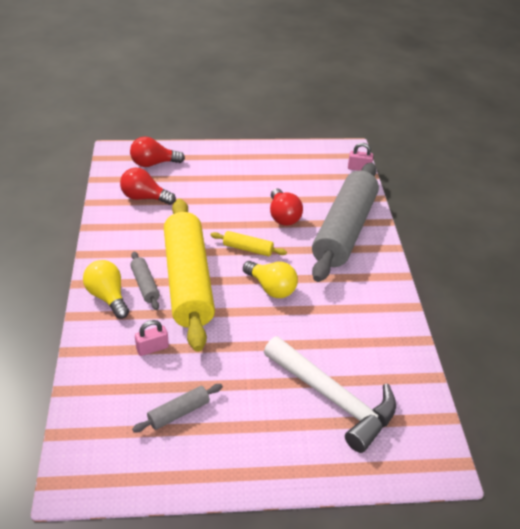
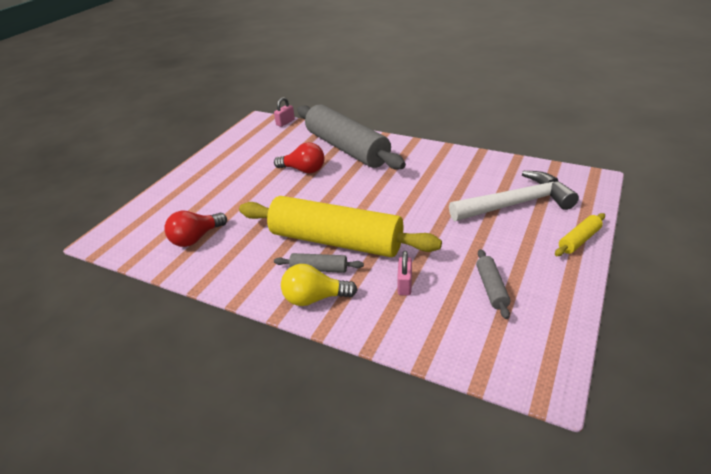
camera: 55 degrees left, 5 degrees down
red light bulb [130,136,185,167] -> none
yellow rolling pin [210,231,287,256] -> yellow rolling pin moved to [555,213,605,256]
yellow light bulb [243,261,298,298] -> none

